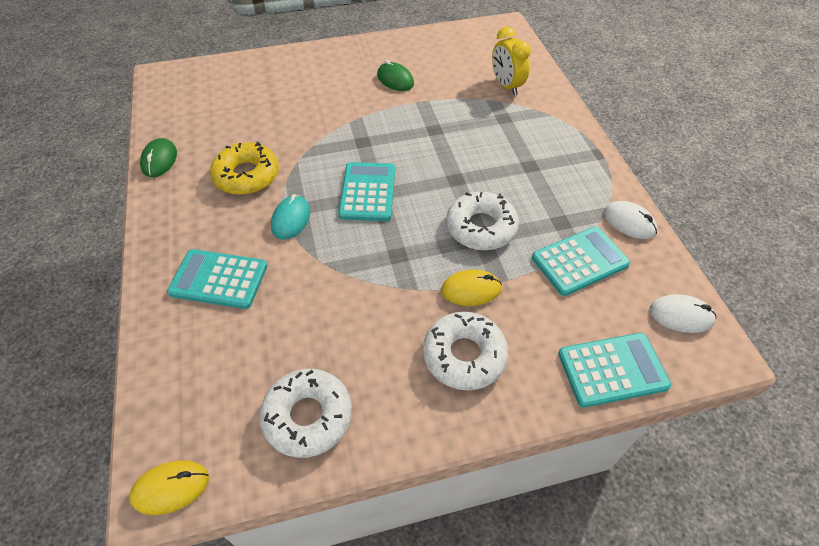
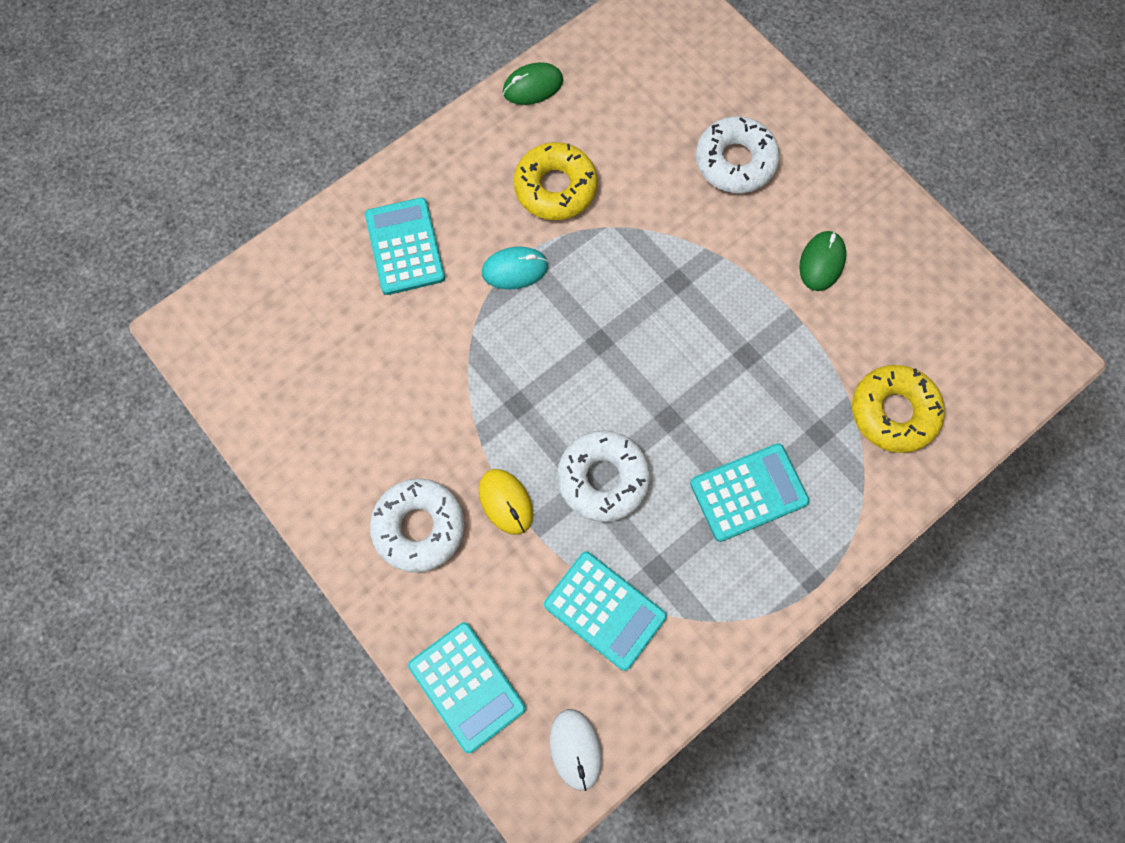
camera: 65 degrees right, 20 degrees up
yellow mouse [129,460,209,515] -> none
white donut [259,369,352,458] -> white donut moved to [696,116,780,193]
turquoise calculator [338,162,395,221] -> turquoise calculator moved to [690,443,810,542]
yellow clock [492,27,531,96] -> yellow donut [852,365,945,453]
white mouse [604,201,658,239] -> none

